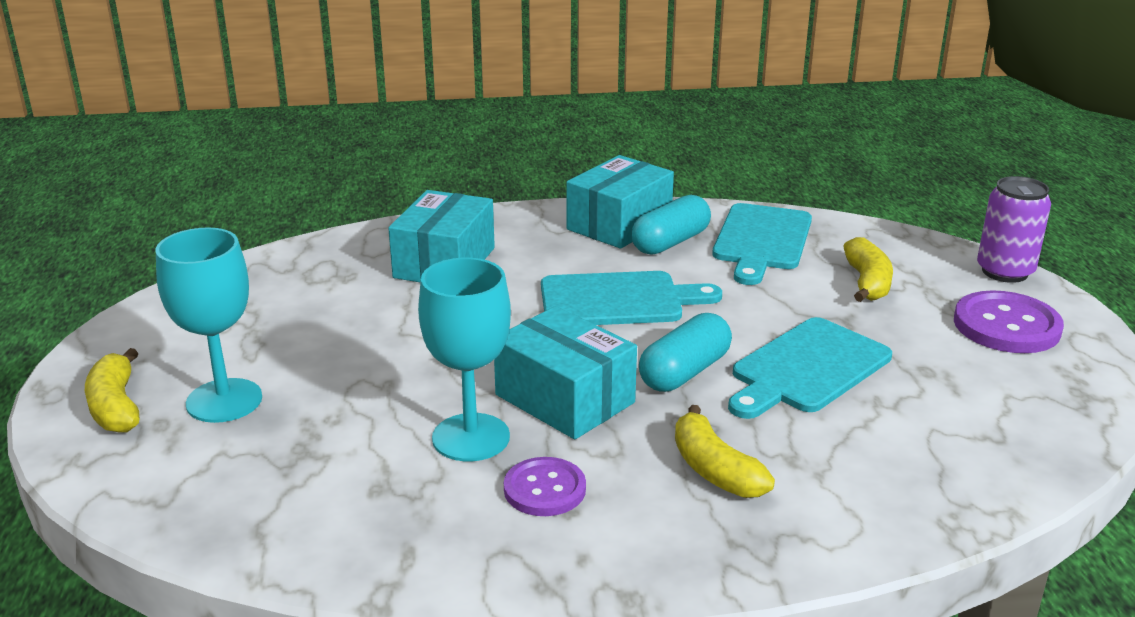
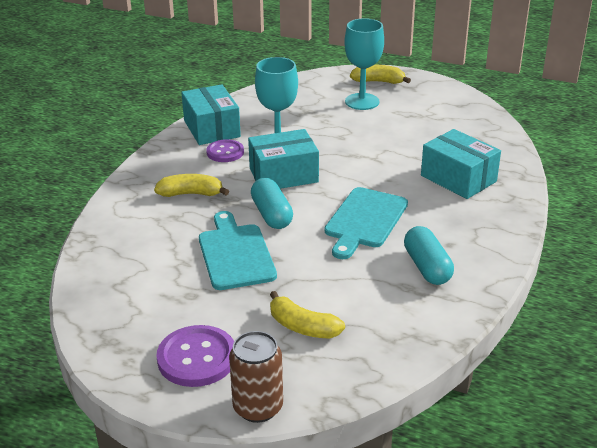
camera: 120 degrees right, 5 degrees up
turquoise box [567,155,674,249] -> turquoise box moved to [181,84,241,145]
turquoise cutting board [712,203,812,285] -> none
purple can [977,176,1051,283] -> brown can [229,331,283,423]

